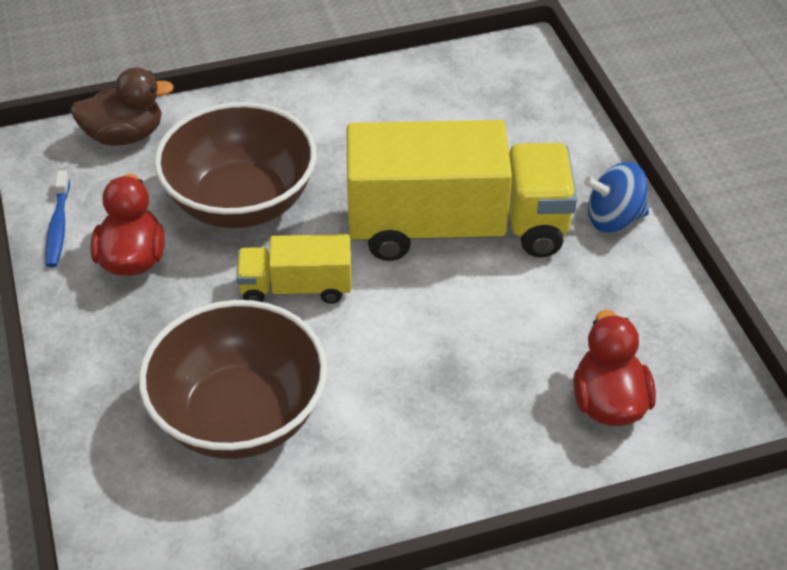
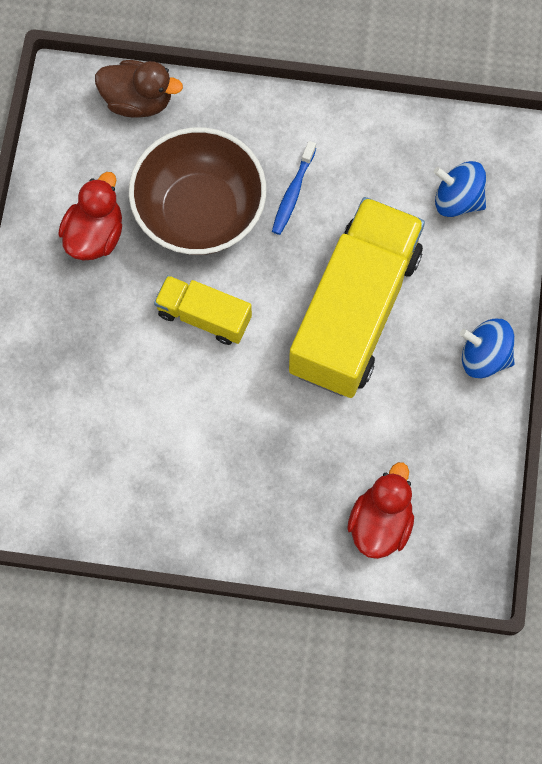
camera: 25 degrees right, 25 degrees up
blue toothbrush [45,170,70,268] -> blue toothbrush moved to [272,141,316,235]
brown bowl [139,300,327,459] -> none
yellow truck [347,120,577,261] -> yellow truck turned 90 degrees counterclockwise [289,197,425,398]
none -> blue spinning top [434,161,486,217]

